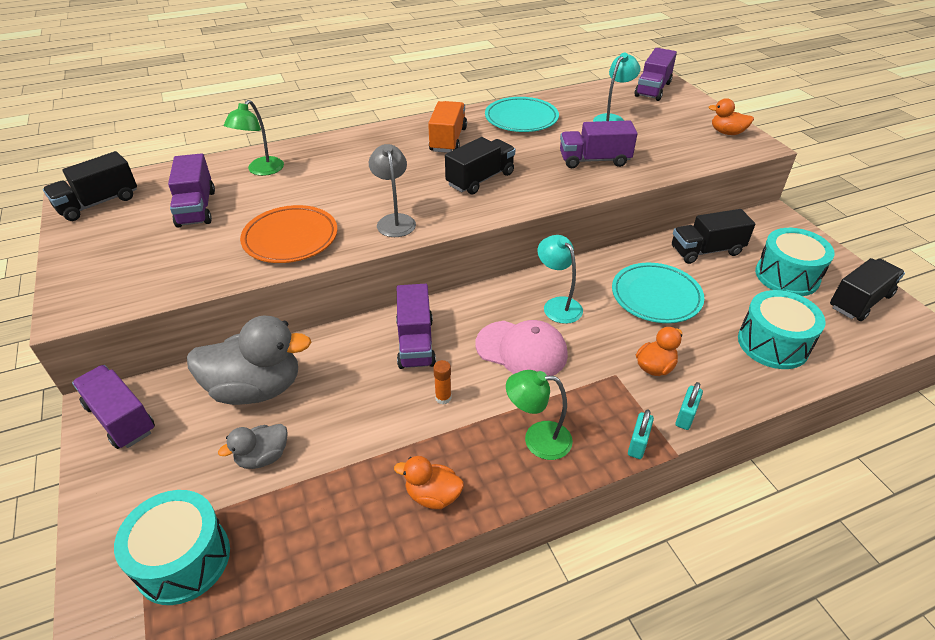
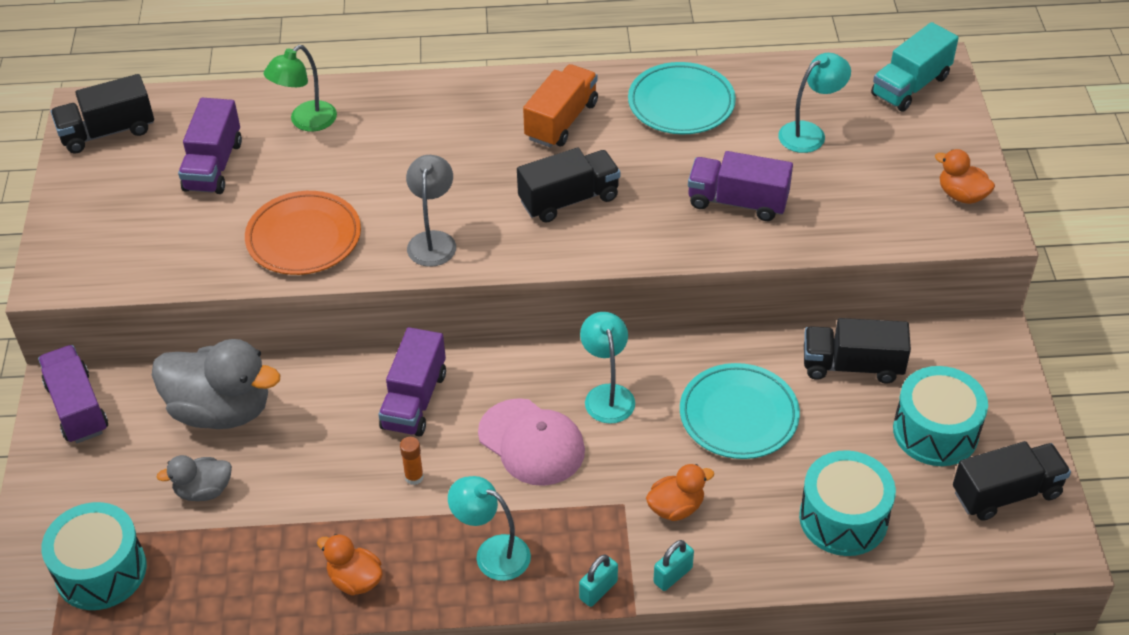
camera: 20 degrees right, 5 degrees up
green lamp [506,370,573,460] -> turquoise lamp [448,476,531,581]
purple truck [635,48,677,101] -> turquoise truck [871,22,959,112]

